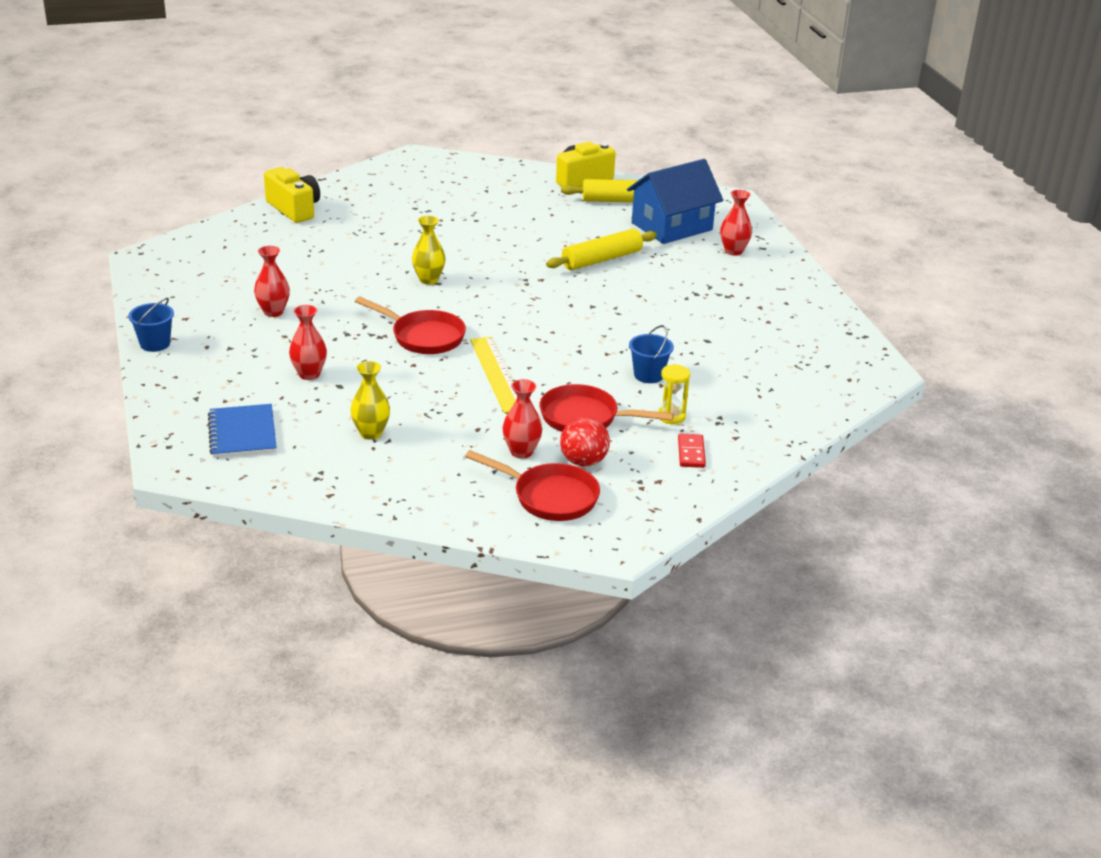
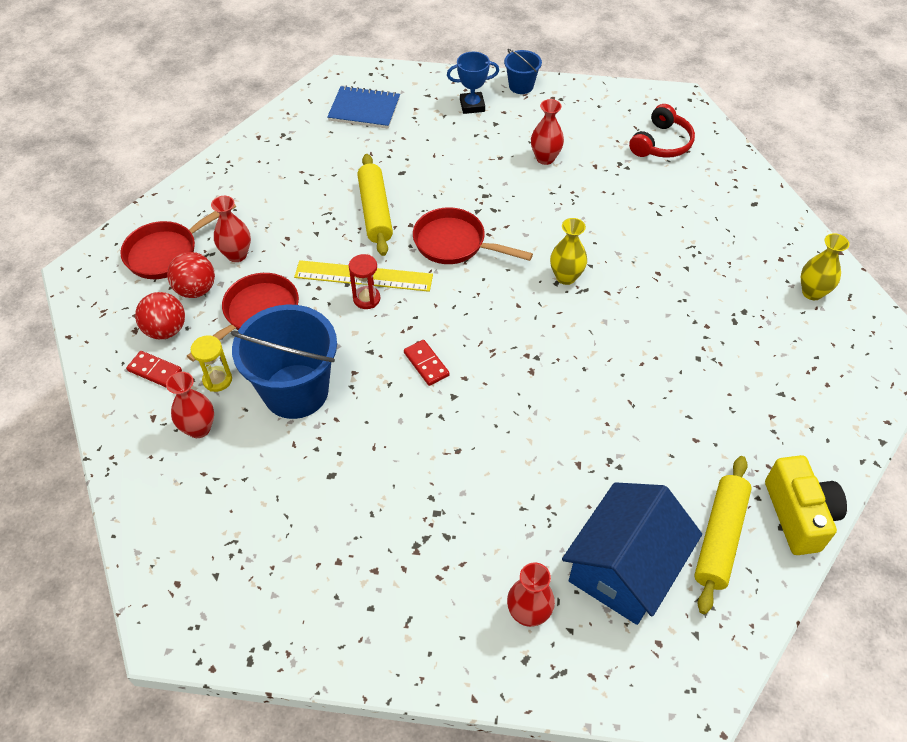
camera: 115 degrees right, 20 degrees up
yellow camera [264,167,320,223] -> none
red vase [289,305,327,380] -> red vase moved to [166,372,214,438]
yellow vase [350,361,390,440] -> yellow vase moved to [801,233,849,300]
red pan [355,297,466,354] -> red pan turned 60 degrees clockwise [413,207,533,264]
yellow rolling pin [546,229,657,270] -> yellow rolling pin moved to [357,154,393,256]
blue house [627,159,723,244] -> blue house turned 45 degrees clockwise [562,482,702,625]
blue bucket [629,325,674,383] -> blue bucket [230,305,337,419], size x2.04
none -> red ball [135,292,185,340]
none -> red hourglass [349,254,380,309]
none -> red domino [404,340,450,386]
none -> blue trophy [447,52,499,114]
none -> red headphones [629,104,695,158]

